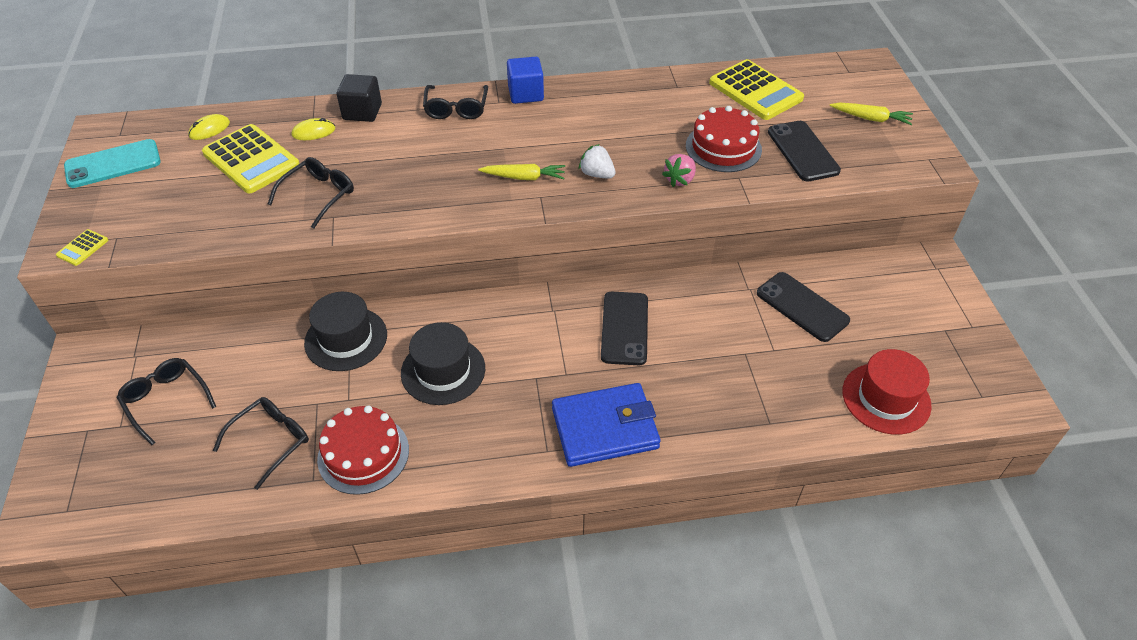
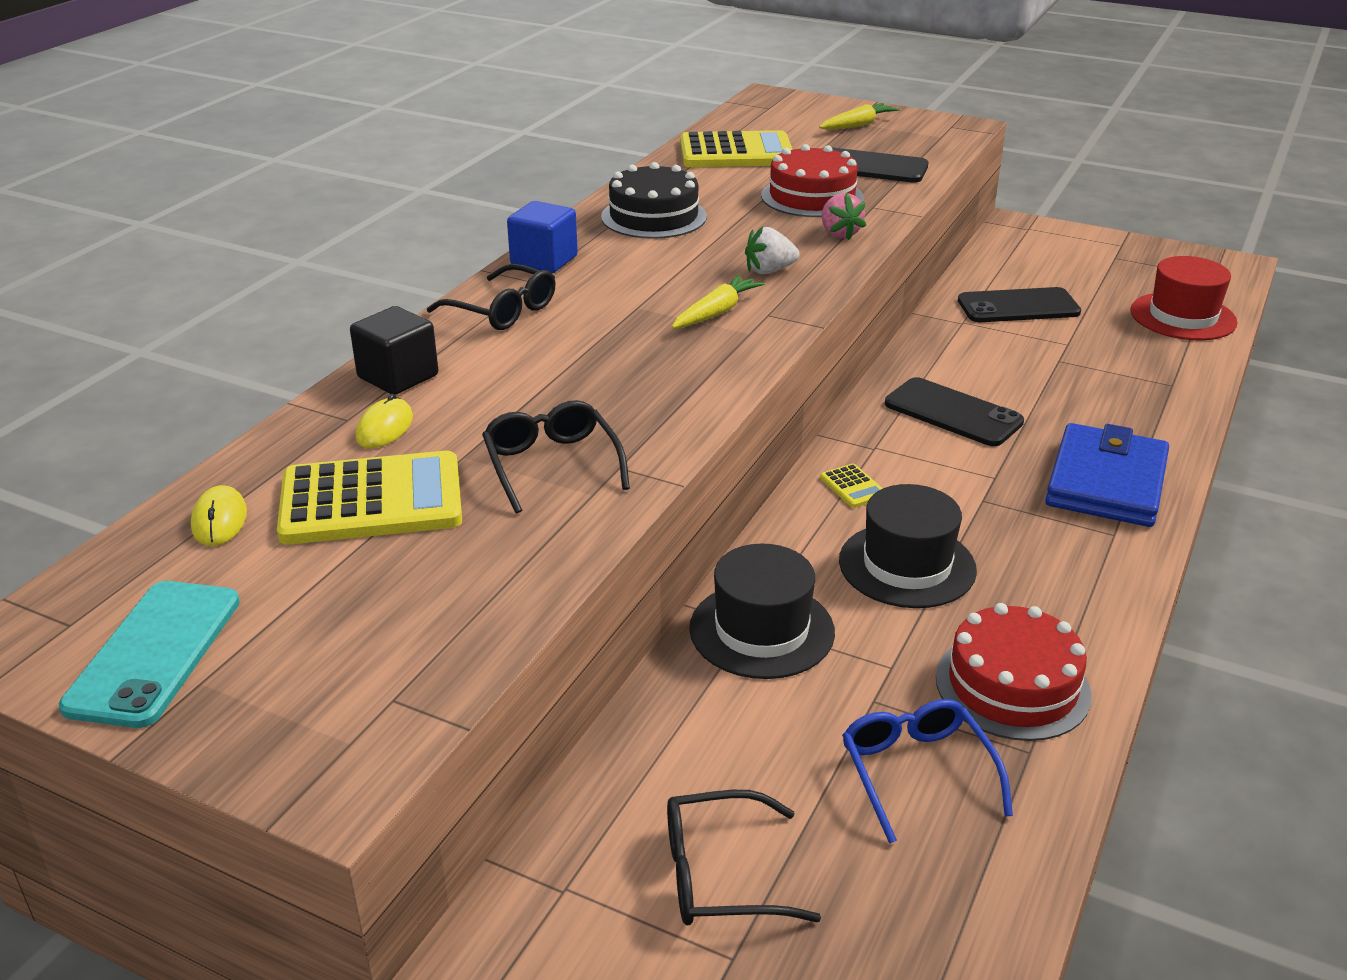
camera: 55 degrees left, 15 degrees down
yellow calculator [56,229,108,266] -> yellow calculator moved to [820,464,883,508]
black glasses [213,397,309,490] -> blue glasses [842,699,1013,844]
none -> black cake [601,162,707,239]

